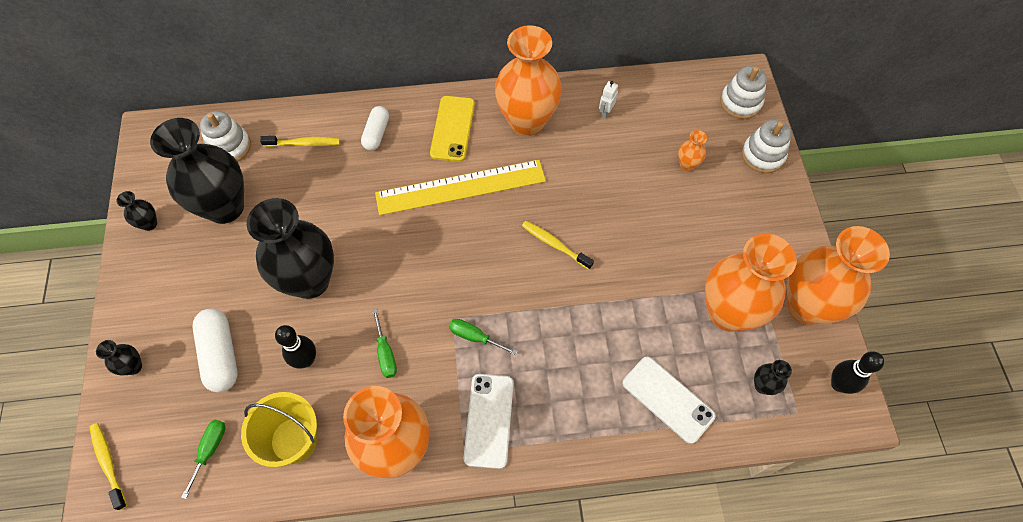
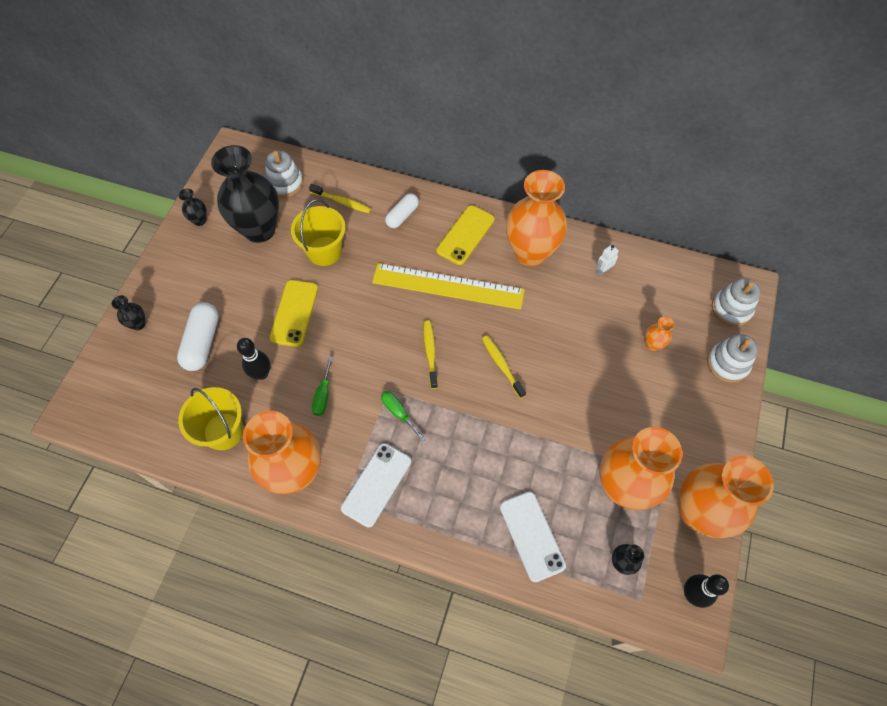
camera: 25 degrees right, 0 degrees up
yellow toothbrush [90,423,127,510] -> yellow toothbrush moved to [423,320,438,389]
green screwdriver [181,420,226,499] -> none
black vase [247,198,334,299] -> yellow phone [269,280,318,347]
none -> yellow bucket [291,199,346,266]

